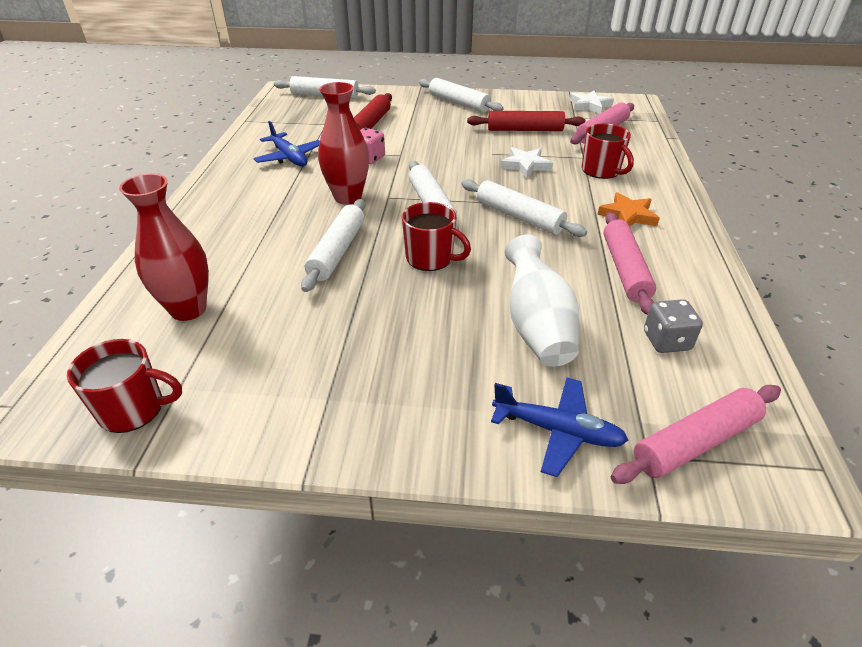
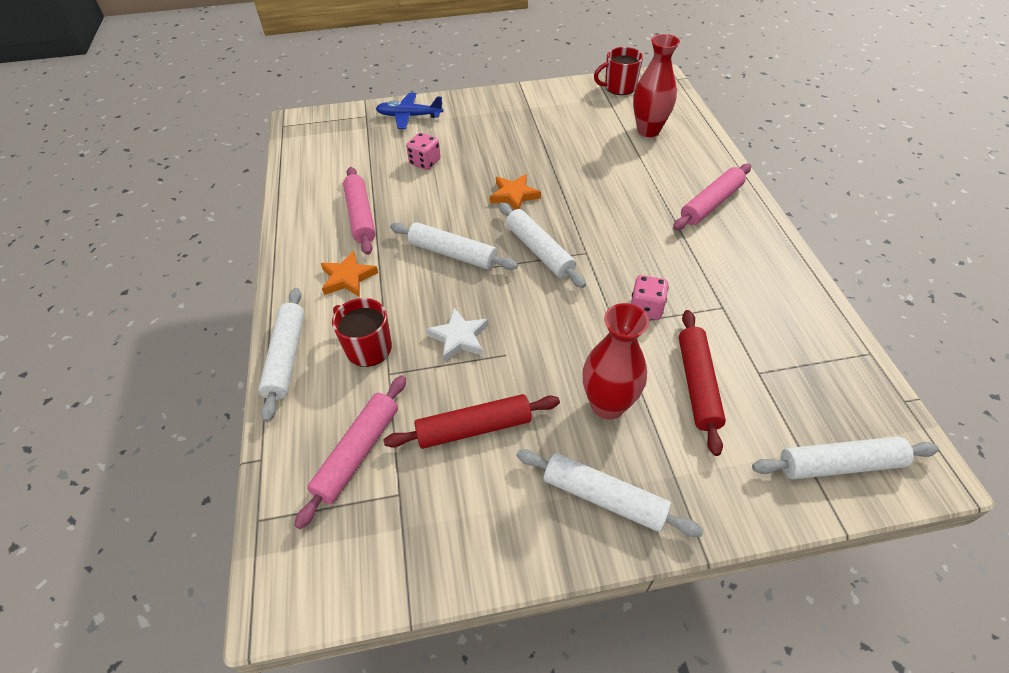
camera: 165 degrees right, 10 degrees up
blue plane [253,121,320,167] -> none
white rolling pin [301,199,366,292] -> white rolling pin moved to [258,288,305,422]
red vase [318,82,369,205] -> red vase moved to [583,303,649,420]
red mug [402,202,471,271] -> orange star [489,174,541,210]
white vase [505,234,579,367] -> pink dice [406,133,441,170]
white star [570,91,614,114] -> none
pink rolling pin [611,385,781,484] -> pink rolling pin moved to [673,164,751,230]
grey dice [644,299,703,353] -> none

